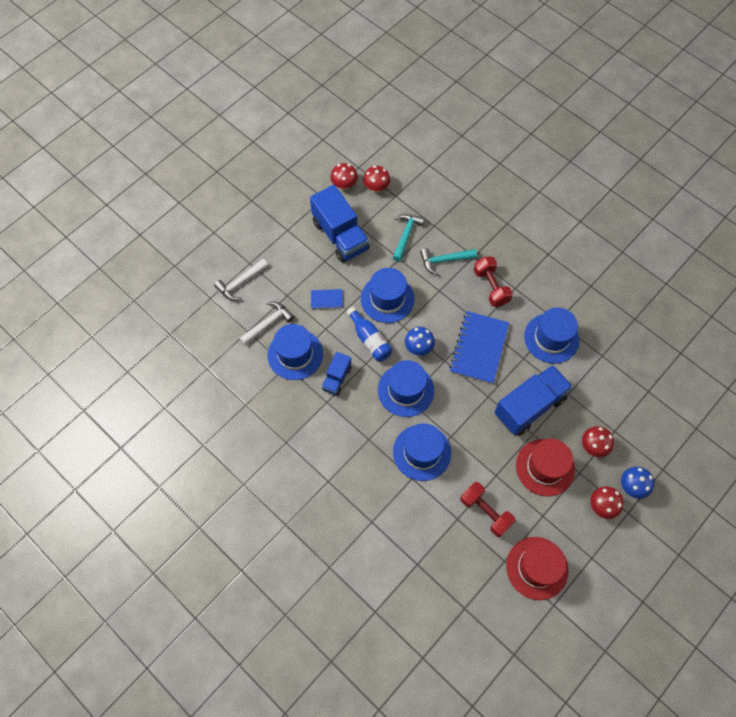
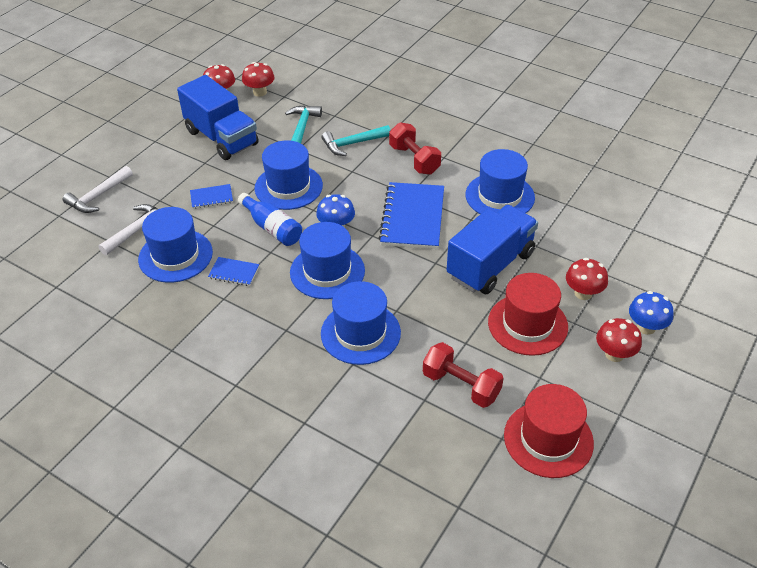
camera: 10 degrees left, 20 degrees down
blue truck [322,352,351,396] -> blue notebook [208,257,259,286]

